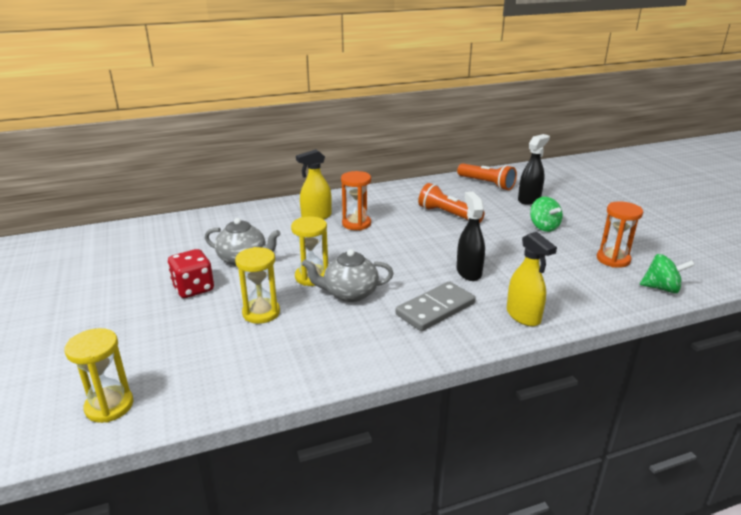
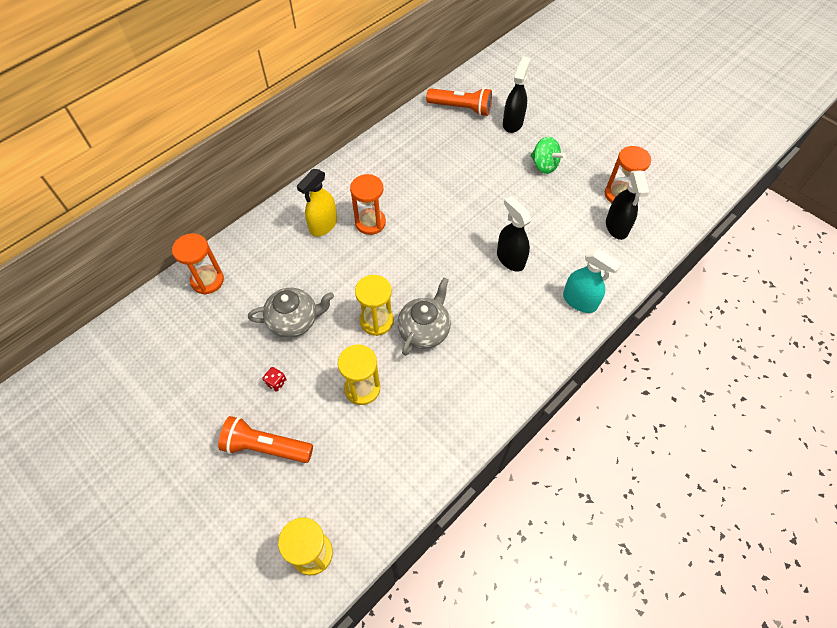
camera: 25 degrees left, 30 degrees up
red dice [167,249,214,298] -> red dice [262,367,287,392], size x0.47
grey teapot [302,249,394,302] -> grey teapot turned 150 degrees clockwise [397,278,451,356]
grey domino [396,281,475,331] -> none
orange flashlight [418,183,485,223] -> orange flashlight moved to [218,416,313,463]
yellow spray bottle [507,232,557,326] -> turquoise spray bottle [563,248,622,313]
green spinning top [640,254,695,293] -> none
none -> orange hourglass [172,233,224,295]
none -> black spray bottle [606,171,649,240]

